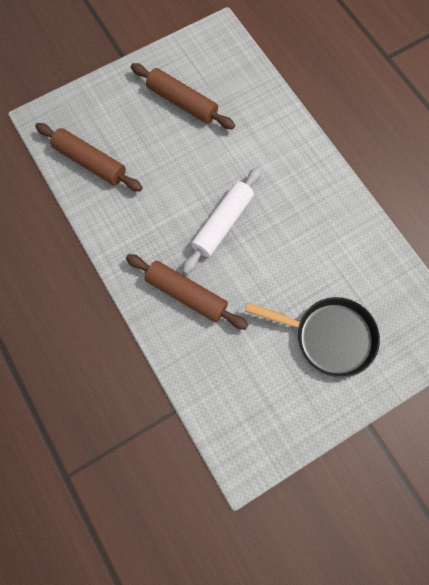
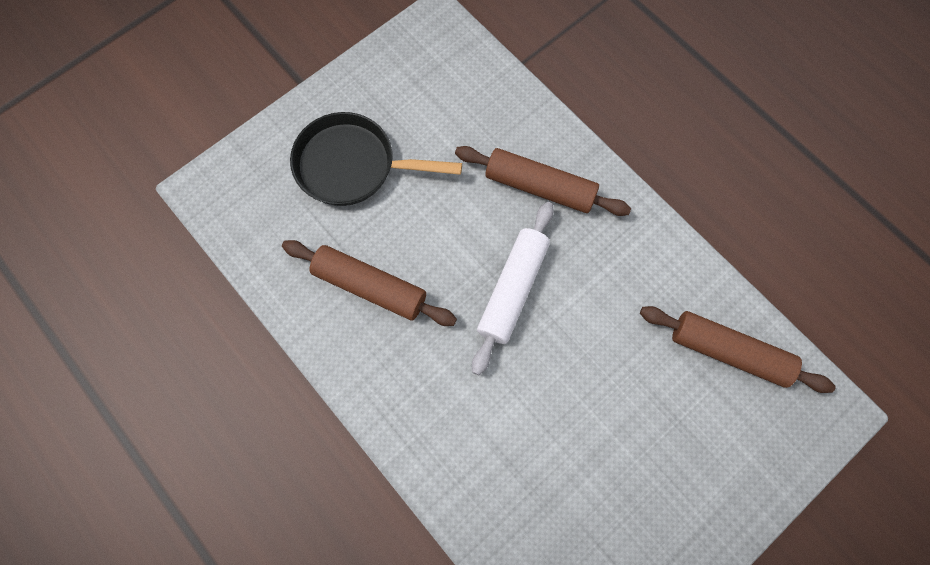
camera: 170 degrees right, 0 degrees up
brown rolling pin [131,63,235,129] -> brown rolling pin moved to [282,240,457,326]

